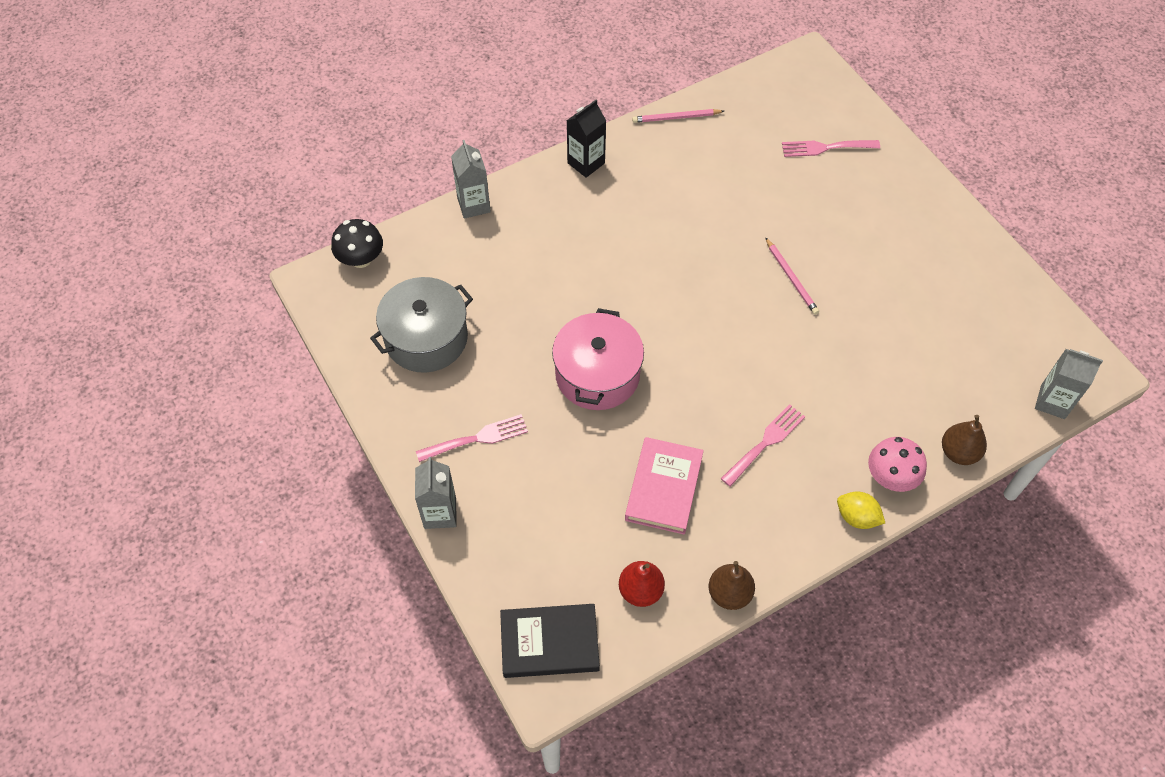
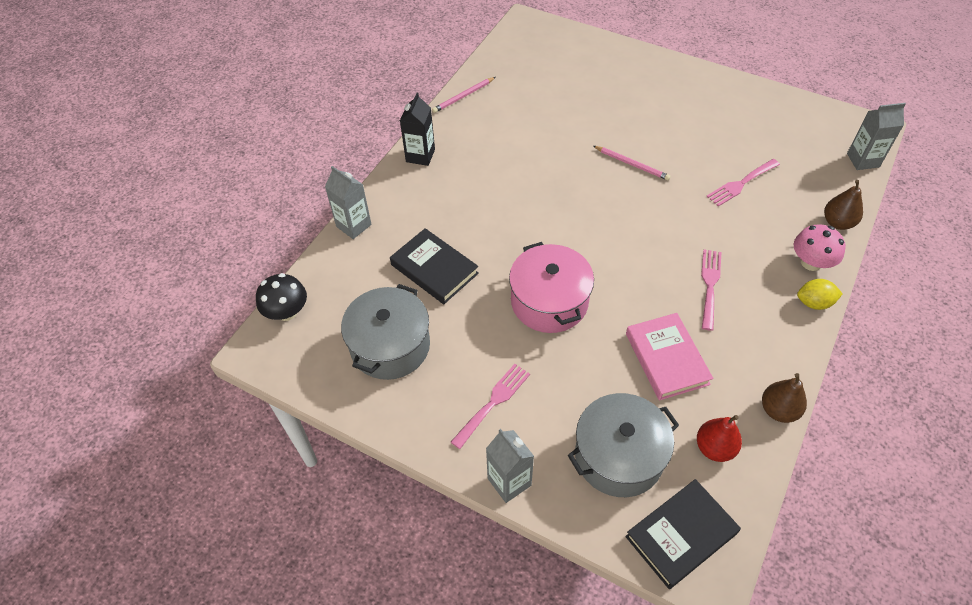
camera: 30 degrees left, 5 degrees down
pink fork [782,140,880,157] -> pink fork moved to [706,159,780,207]
none -> black book [390,228,479,304]
none -> grey pot [568,393,679,497]

